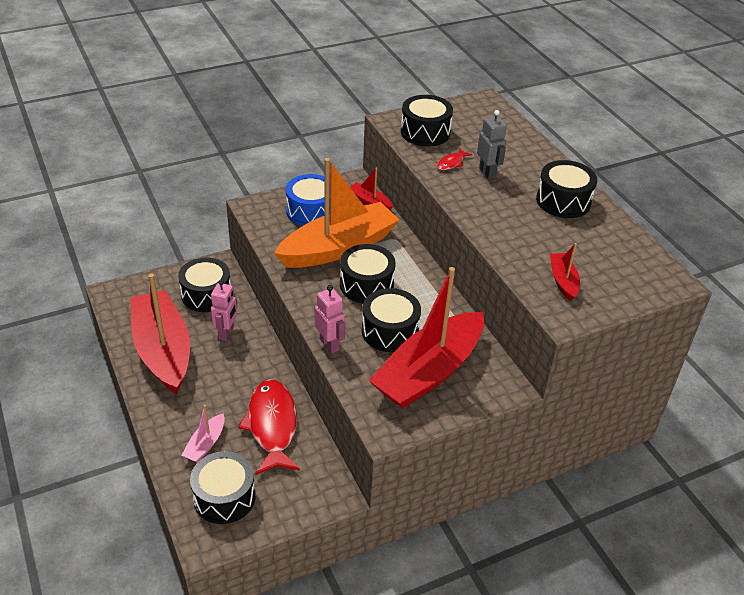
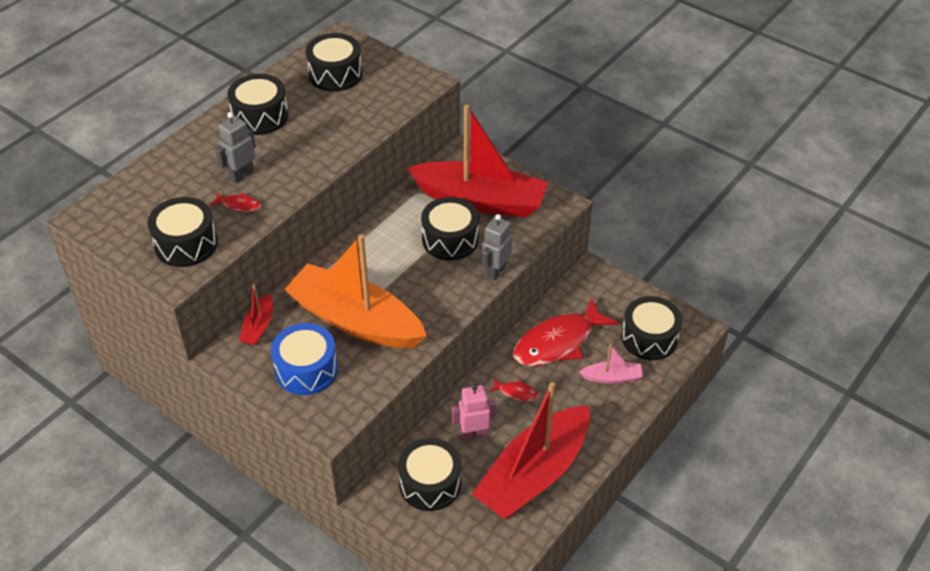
camera: 115 degrees left, 5 degrees up
pink robot [315,285,345,354] -> grey robot [482,214,512,281]
black drum [340,244,396,303] -> black drum moved to [306,33,363,92]
red boat [550,243,580,301] -> none
none -> red fish [488,378,539,402]

